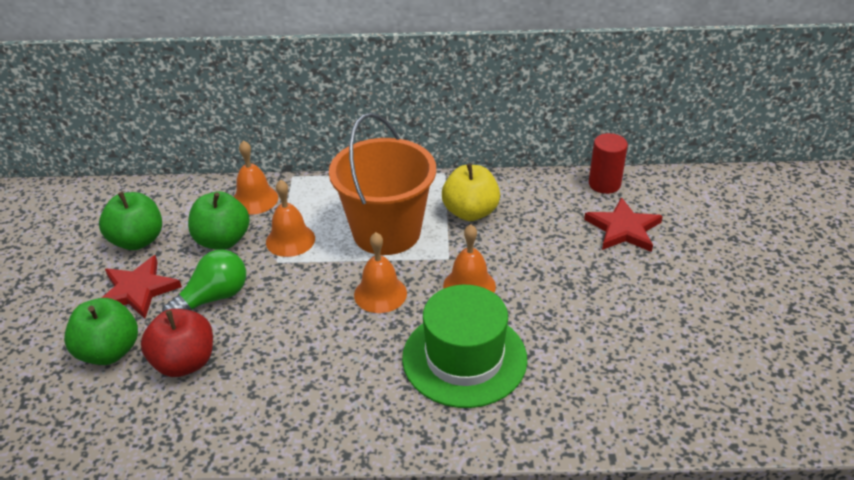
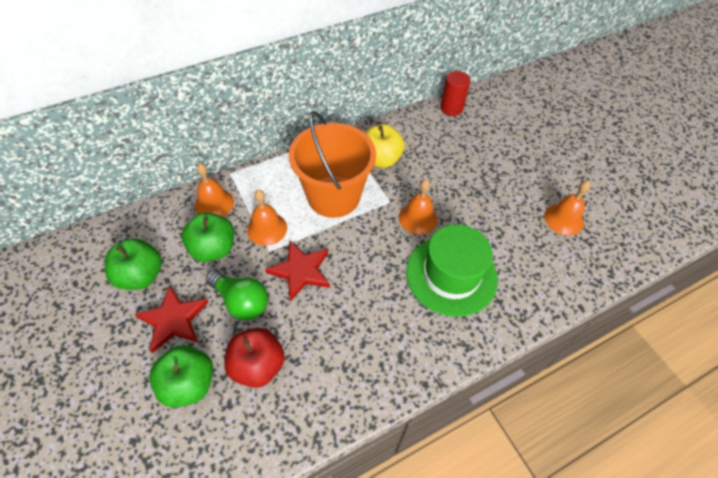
camera: 30 degrees left, 15 degrees up
green light bulb [162,249,246,312] -> green light bulb turned 105 degrees clockwise [206,270,268,320]
orange bell [354,232,407,313] -> orange bell moved to [544,180,591,236]
red star [584,197,663,252] -> red star moved to [265,241,330,302]

